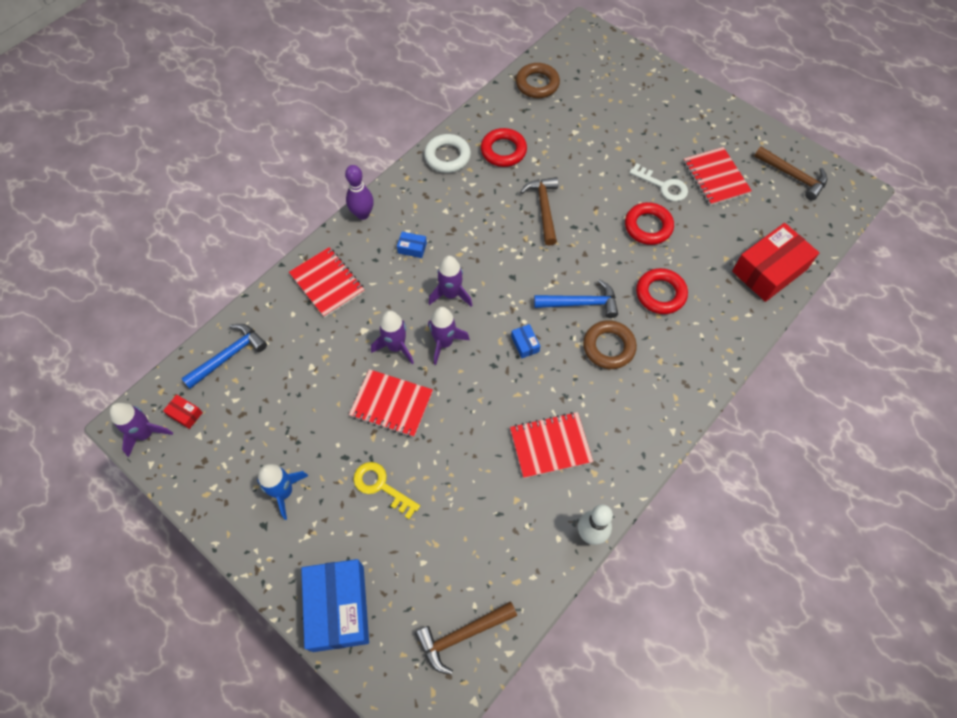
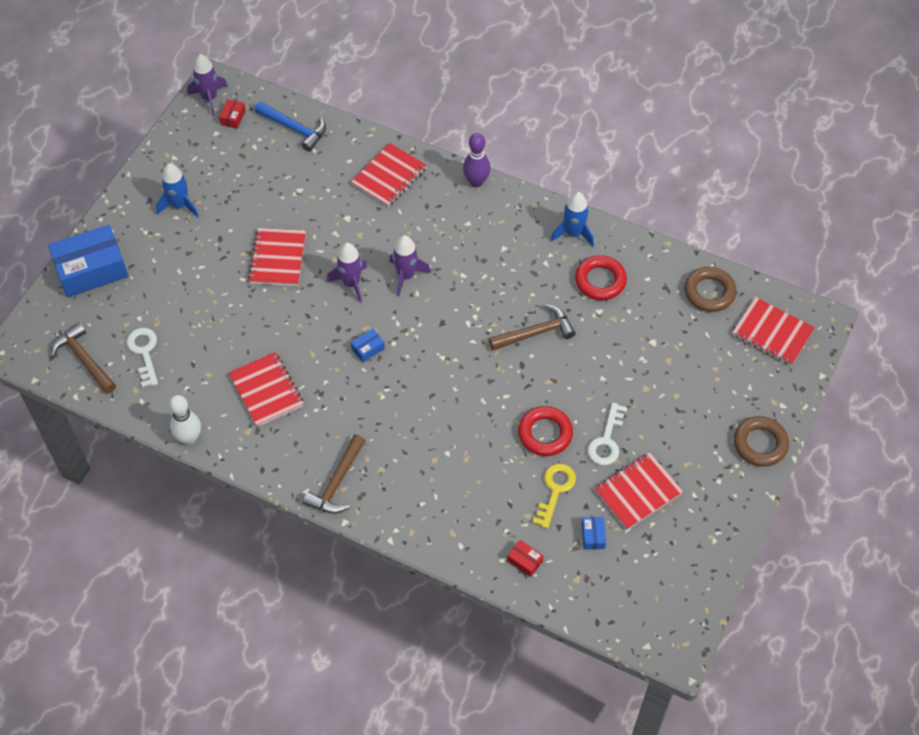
camera: 75 degrees right, 5 degrees down
yellow key [354,462,420,519] -> yellow key moved to [532,464,576,529]
purple rocket [371,311,414,364] -> none
blue box [397,232,427,258] -> blue box moved to [582,517,606,550]
white ring [424,134,471,173] -> blue rocket [551,192,594,247]
blue hammer [534,279,618,318] -> none
brown ring [583,320,637,369] -> brown ring moved to [734,416,789,467]
red ring [636,268,688,314] -> none
red box [732,223,819,302] -> red box [507,540,544,577], size x0.41
brown hammer [754,146,827,201] -> brown hammer moved to [303,435,365,514]
none -> white key [126,328,158,388]
none -> red notebook [732,297,815,365]

